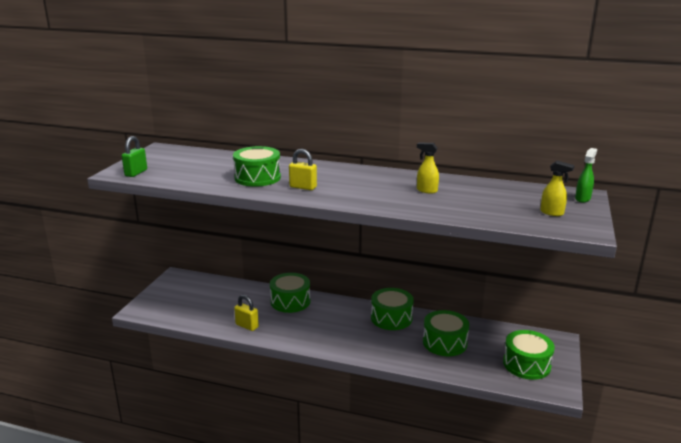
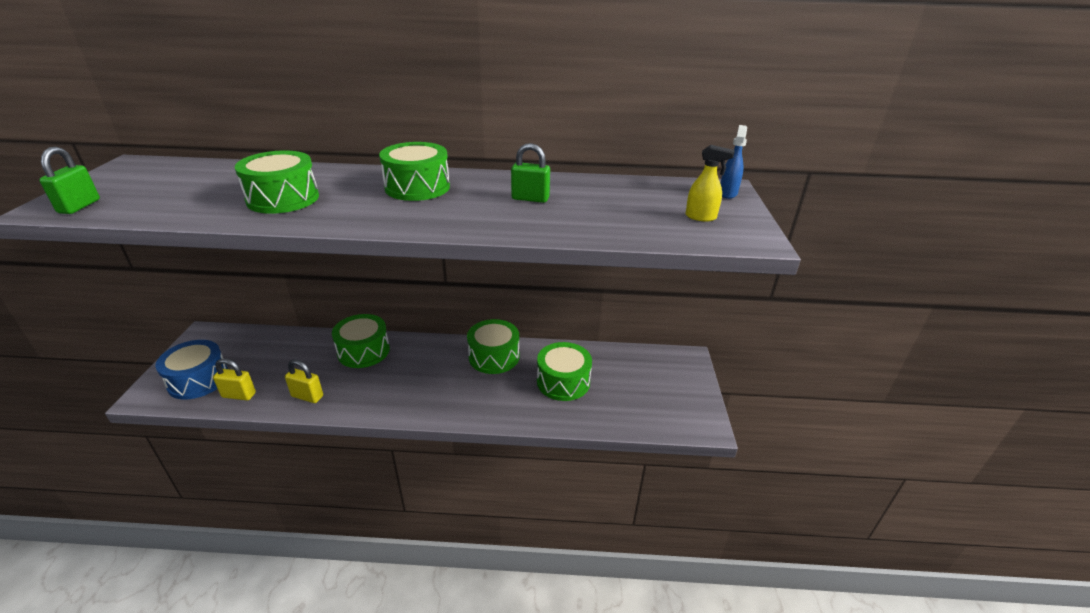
camera: 15 degrees left, 10 degrees up
yellow padlock [289,149,317,190] -> yellow padlock moved to [213,359,256,400]
yellow spray bottle [417,143,439,193] -> green padlock [511,143,550,203]
green drum [503,330,555,380] -> green drum moved to [379,142,450,201]
green spray bottle [575,148,597,203] -> blue spray bottle [720,125,747,199]
none -> blue drum [155,340,228,400]

